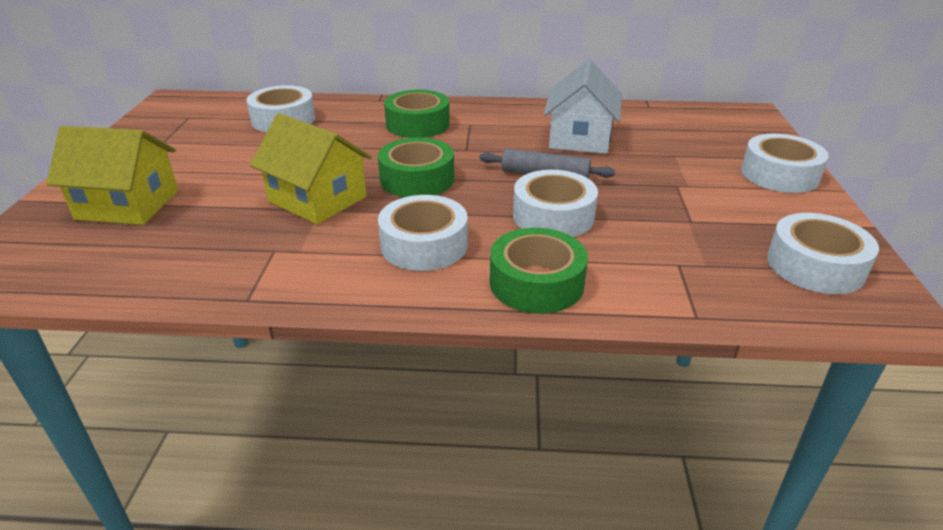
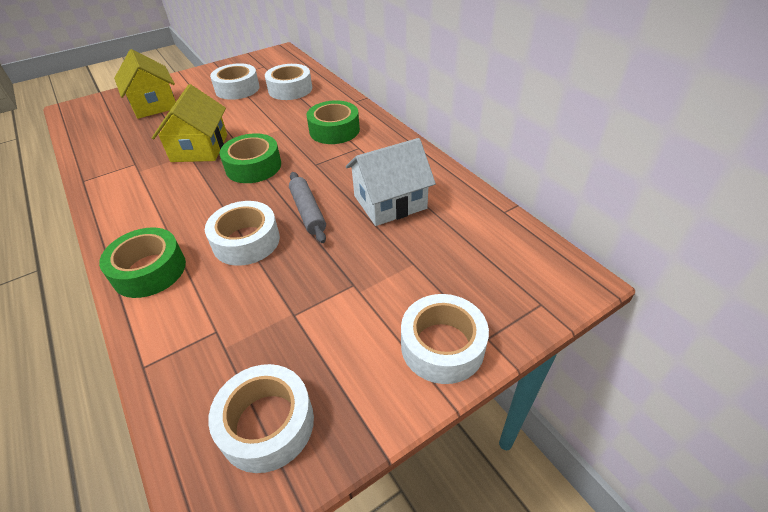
camera: 55 degrees right, 10 degrees up
white tape [378,195,468,271] -> white tape moved to [210,63,260,100]

